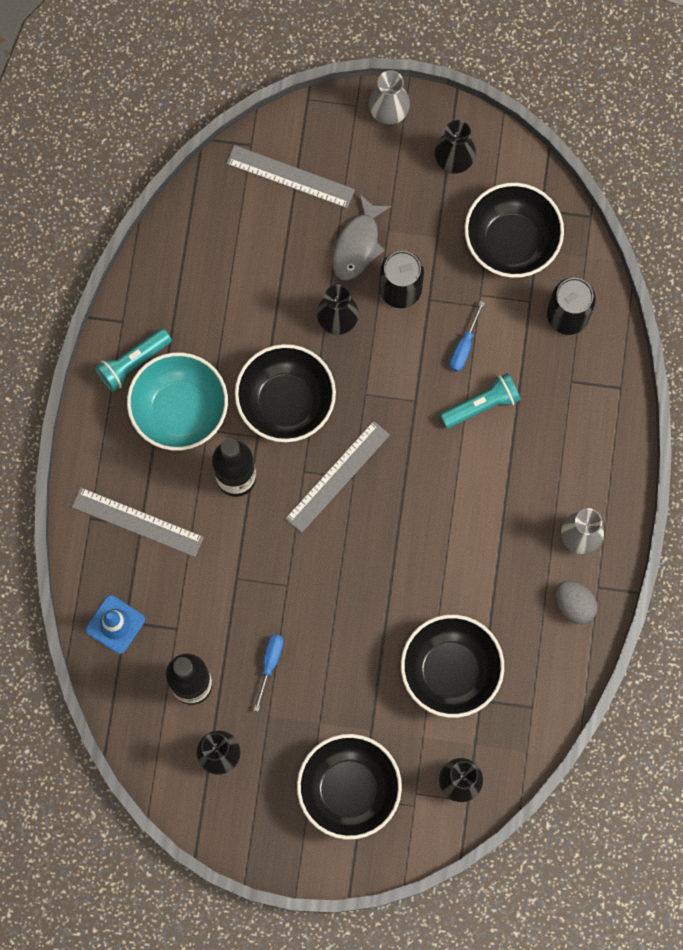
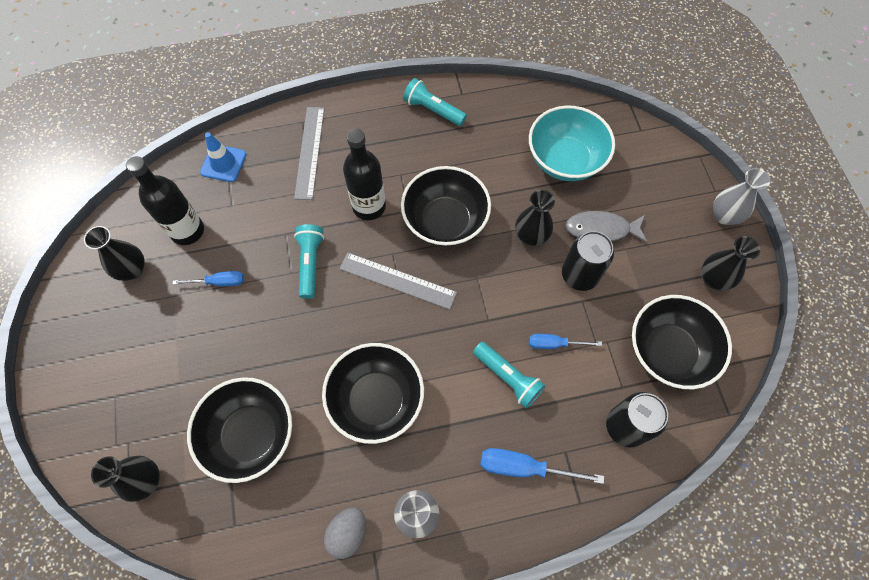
camera: 70 degrees right, 10 degrees down
turquoise bowl [127,352,228,451] -> turquoise bowl moved to [529,106,615,181]
grey ruler [226,145,355,208] -> none
black bowl [297,734,402,840] -> black bowl moved to [322,343,424,444]
none -> turquoise flashlight [294,224,324,299]
none -> blue screwdriver [480,448,604,484]

